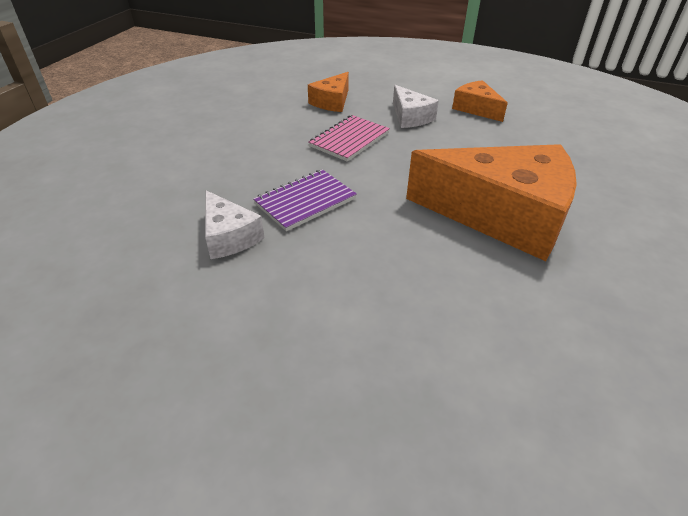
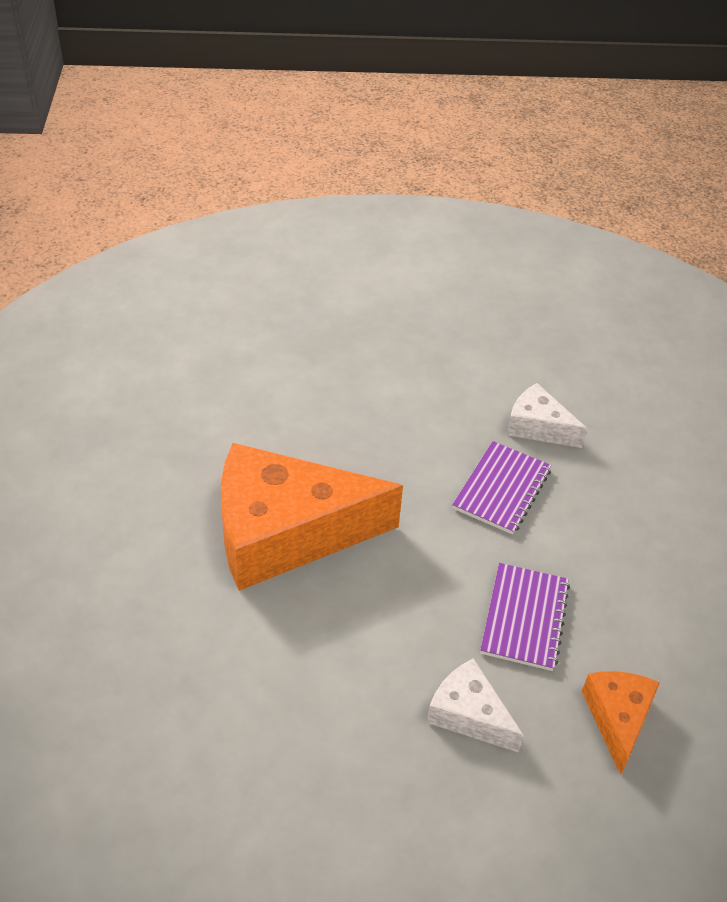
camera: 155 degrees right, 5 degrees up
pink notebook [308,115,390,162] -> purple notebook [480,563,570,671]
orange cheese [452,80,508,122] -> none

